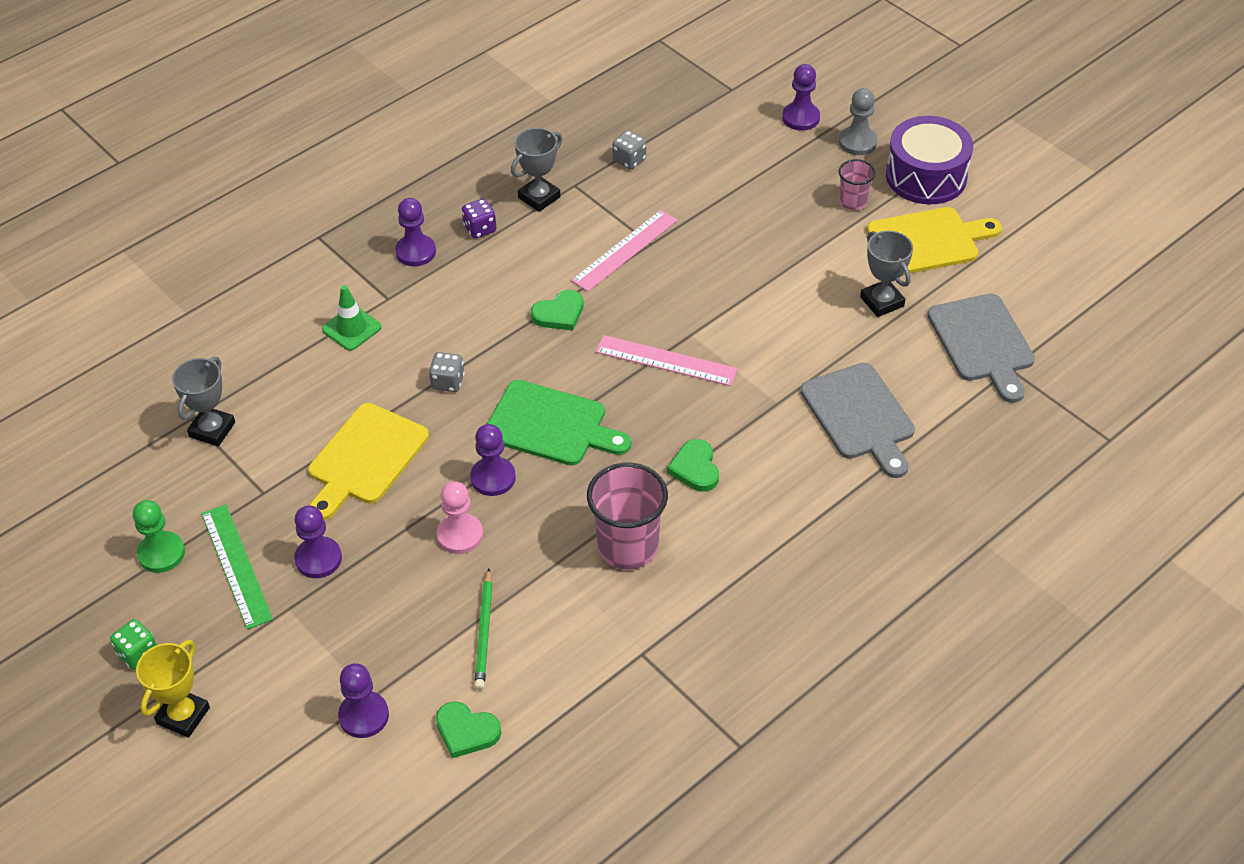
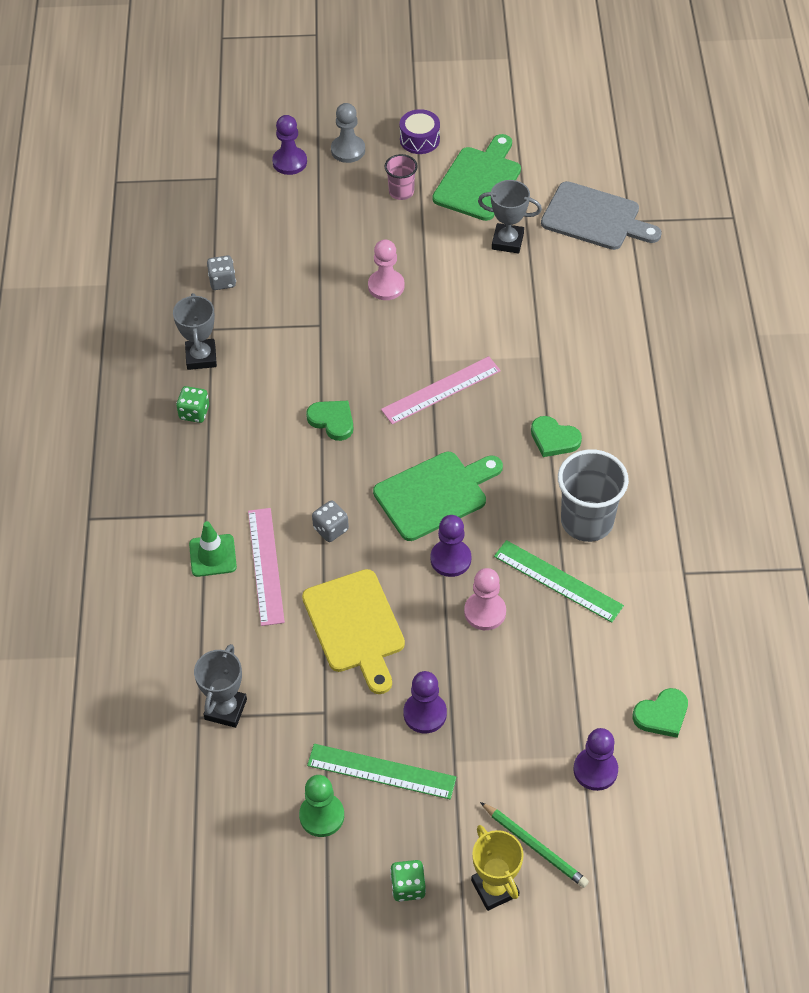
camera: 50 degrees left, 5 degrees up
grey trophy [172,357,235,446] -> grey trophy turned 45 degrees clockwise [194,644,247,728]
purple pawn [395,198,436,266] -> none
purple dice [462,199,496,239] -> green dice [176,386,209,423]
green pencil [474,568,493,690] -> green pencil moved to [480,802,589,888]
green heart [531,290,584,331] -> green heart turned 60 degrees counterclockwise [306,401,353,441]
pink ruler [571,210,678,292] -> pink ruler moved to [248,508,285,626]
pink cup [587,463,668,570] -> grey cup [558,449,629,542]
grey cutting board [800,363,915,478] -> none
yellow cutting board [867,207,1002,275] -> green cutting board [432,134,521,221]
purple drum [886,116,973,204] -> purple drum [400,109,440,154], size x0.56
none -> pink pawn [368,239,405,300]
none -> green ruler [494,540,624,623]

